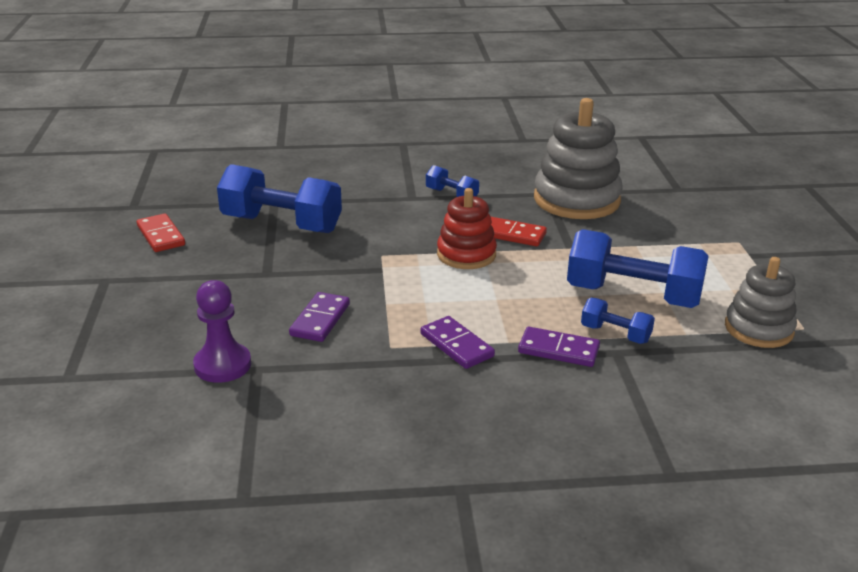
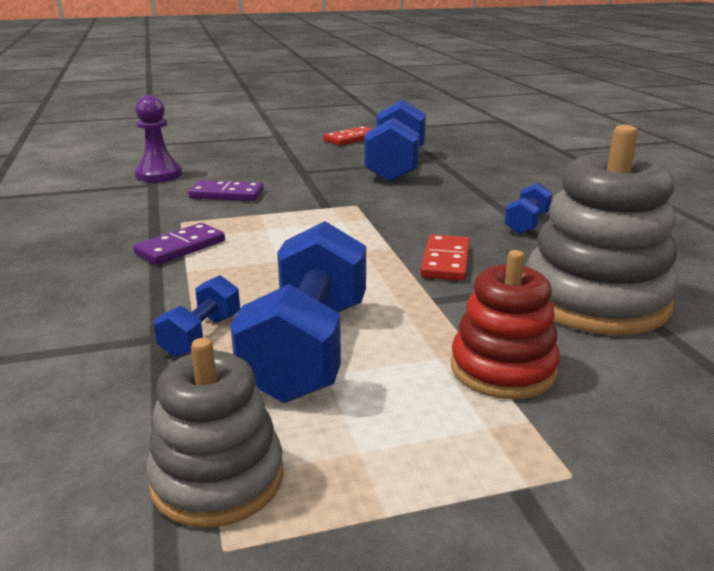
camera: 80 degrees right, 5 degrees down
red stacking toy [437,188,497,269] -> red stacking toy moved to [451,250,560,399]
purple domino [518,327,600,367] -> none

